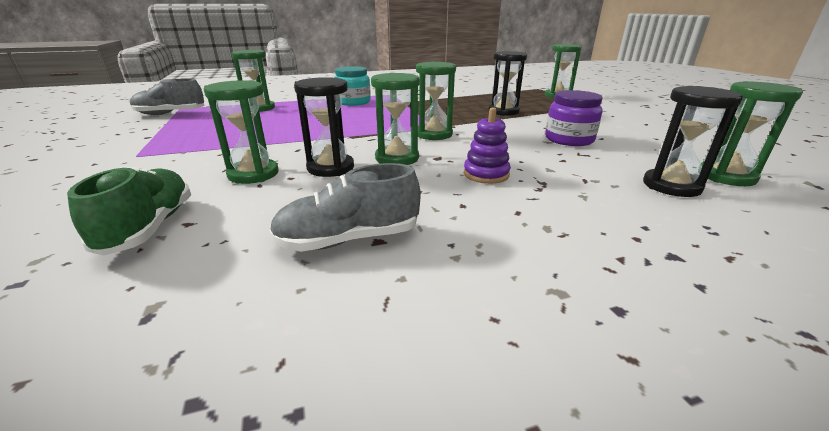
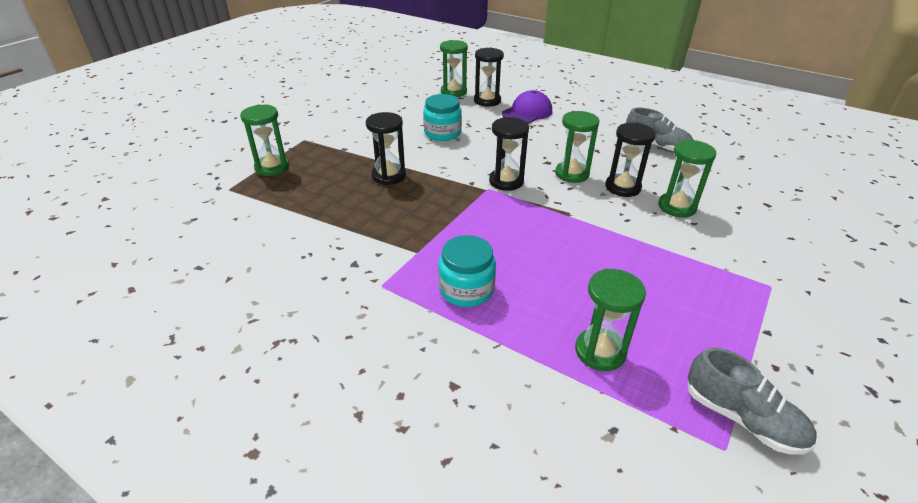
camera: 130 degrees left, 10 degrees up
green shoe [67,166,191,255] -> none
green hourglass [416,62,456,140] -> black hourglass [489,117,529,191]
purple stacking toy [464,107,511,184] -> none
purple jar [545,90,603,146] -> turquoise jar [423,94,462,141]
none -> purple cap [502,90,552,124]

